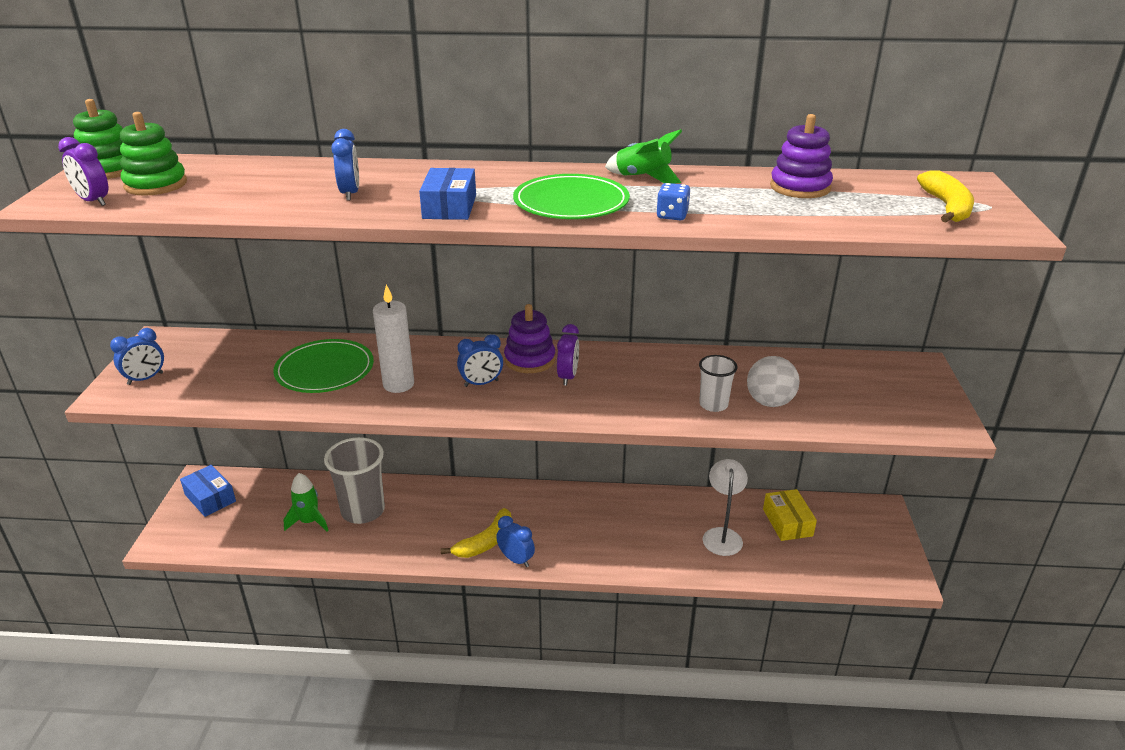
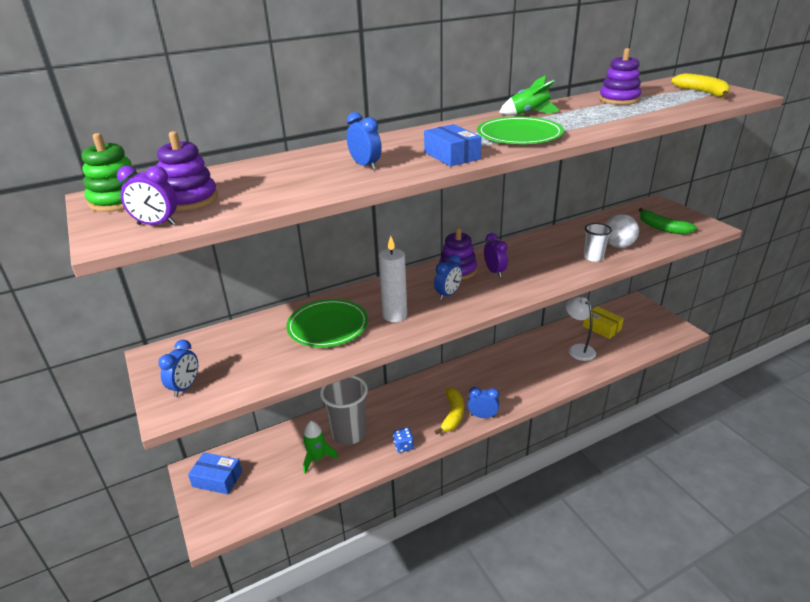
camera: 30 degrees left, 0 degrees up
green stacking toy [120,112,187,196] -> purple stacking toy [157,131,218,211]
blue dice [656,183,690,220] -> blue dice moved to [393,427,414,453]
none -> green banana [639,208,697,235]

